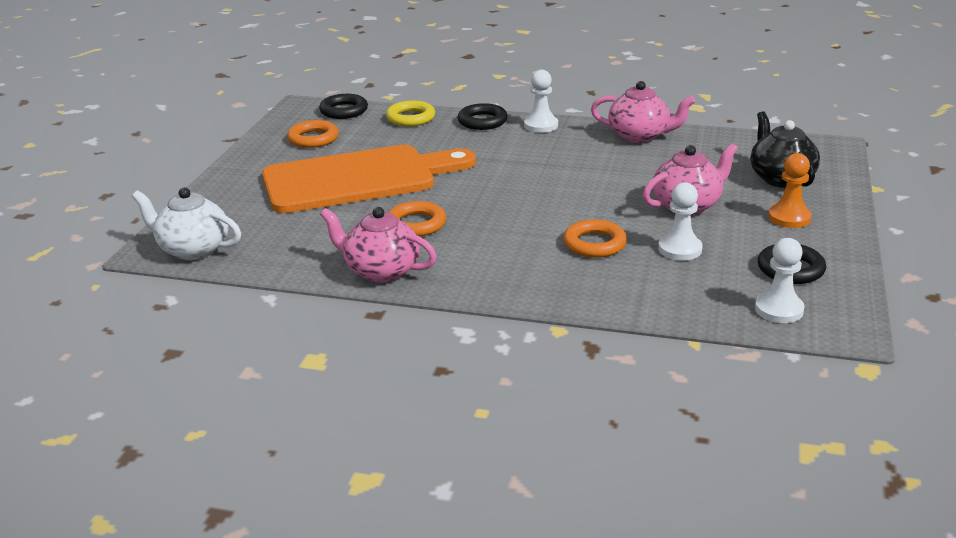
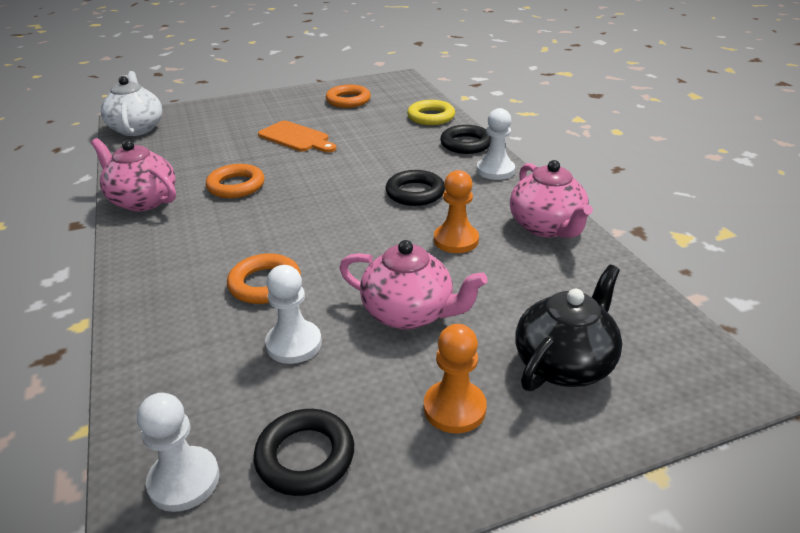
camera: 55 degrees right, 5 degrees up
orange cutting board [262,145,476,213] -> orange cutting board [258,121,336,153], size x0.46
black ring [319,94,368,119] -> black ring moved to [385,170,445,206]
pink teapot [320,207,437,283] -> pink teapot turned 45 degrees counterclockwise [91,138,176,211]
none -> orange pawn [434,170,479,253]

